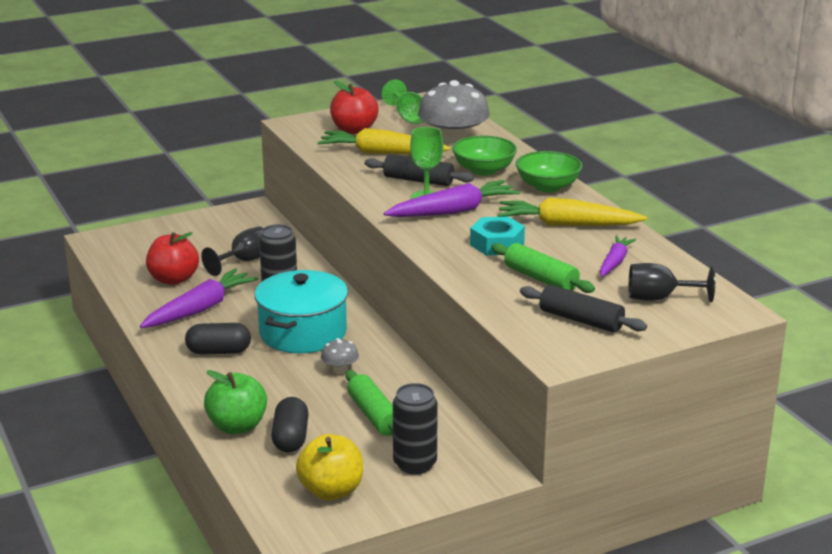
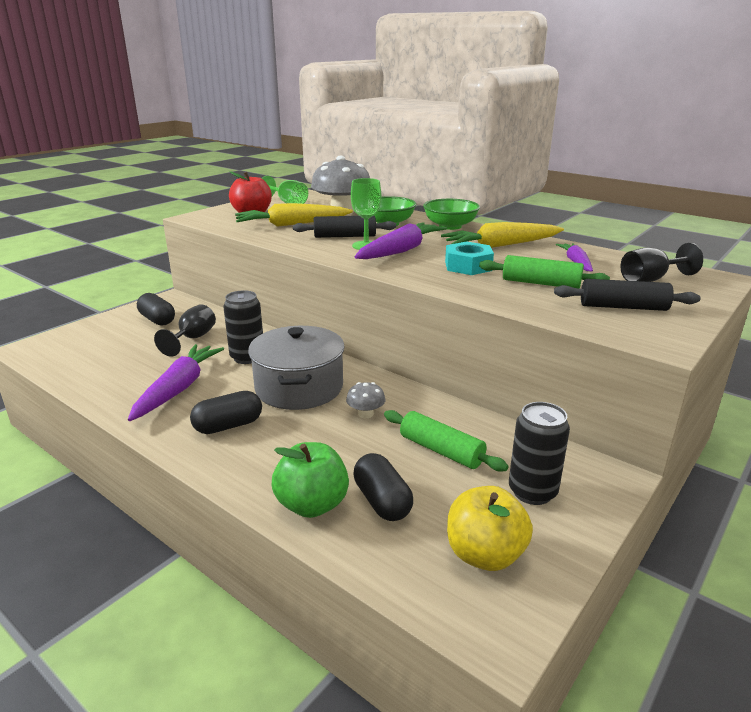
camera: 25 degrees left, 0 degrees up
red apple [146,232,199,285] -> none
turquoise pot [255,270,348,353] -> grey pot [248,326,345,410]
none -> black capsule [137,293,175,326]

